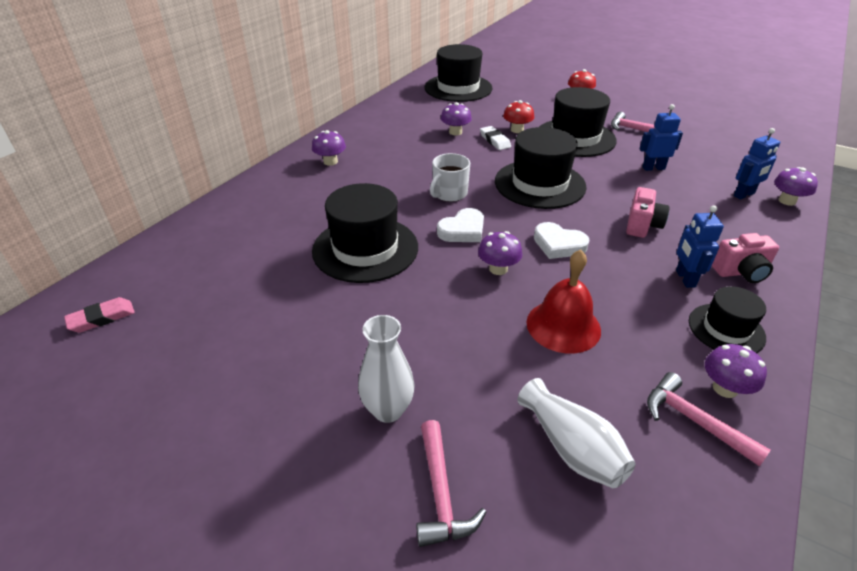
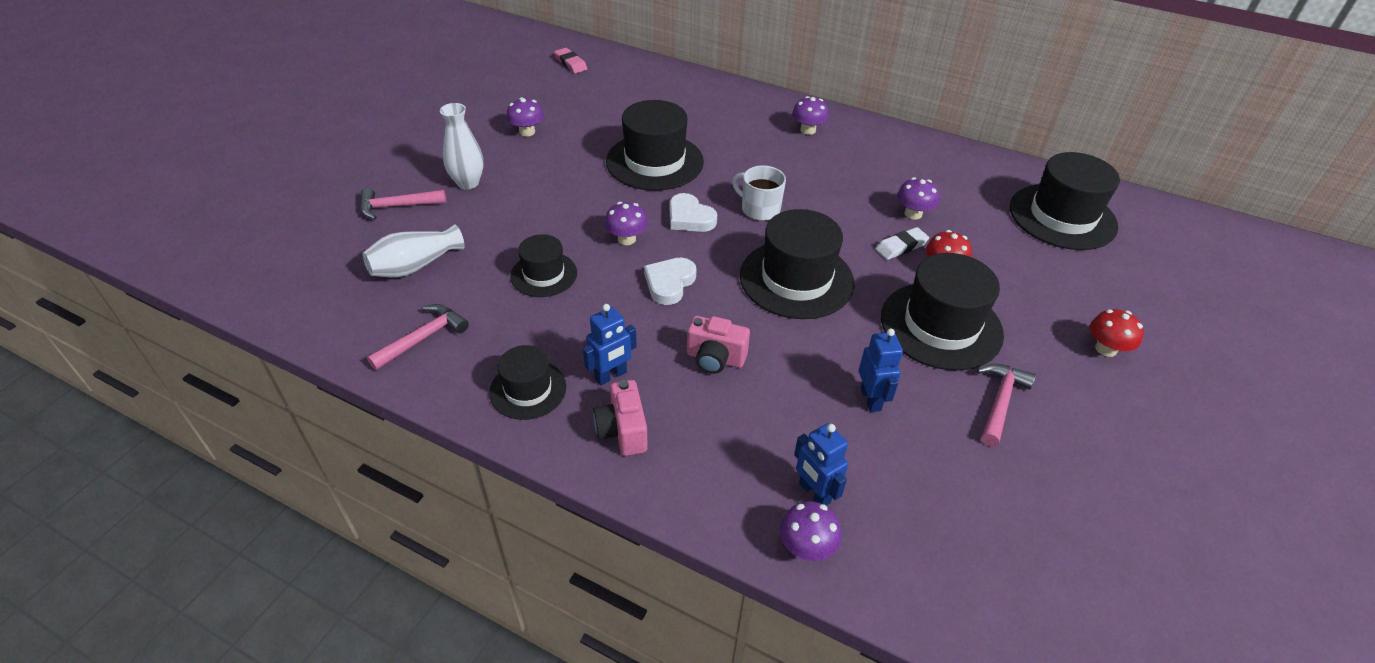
camera: 85 degrees right, 5 degrees up
red bell [526,250,601,354] -> black hat [510,234,577,297]
blue robot [676,205,724,288] -> blue robot turned 150 degrees clockwise [583,304,637,385]
purple mushroom [705,344,767,398] -> purple mushroom moved to [506,97,544,136]

